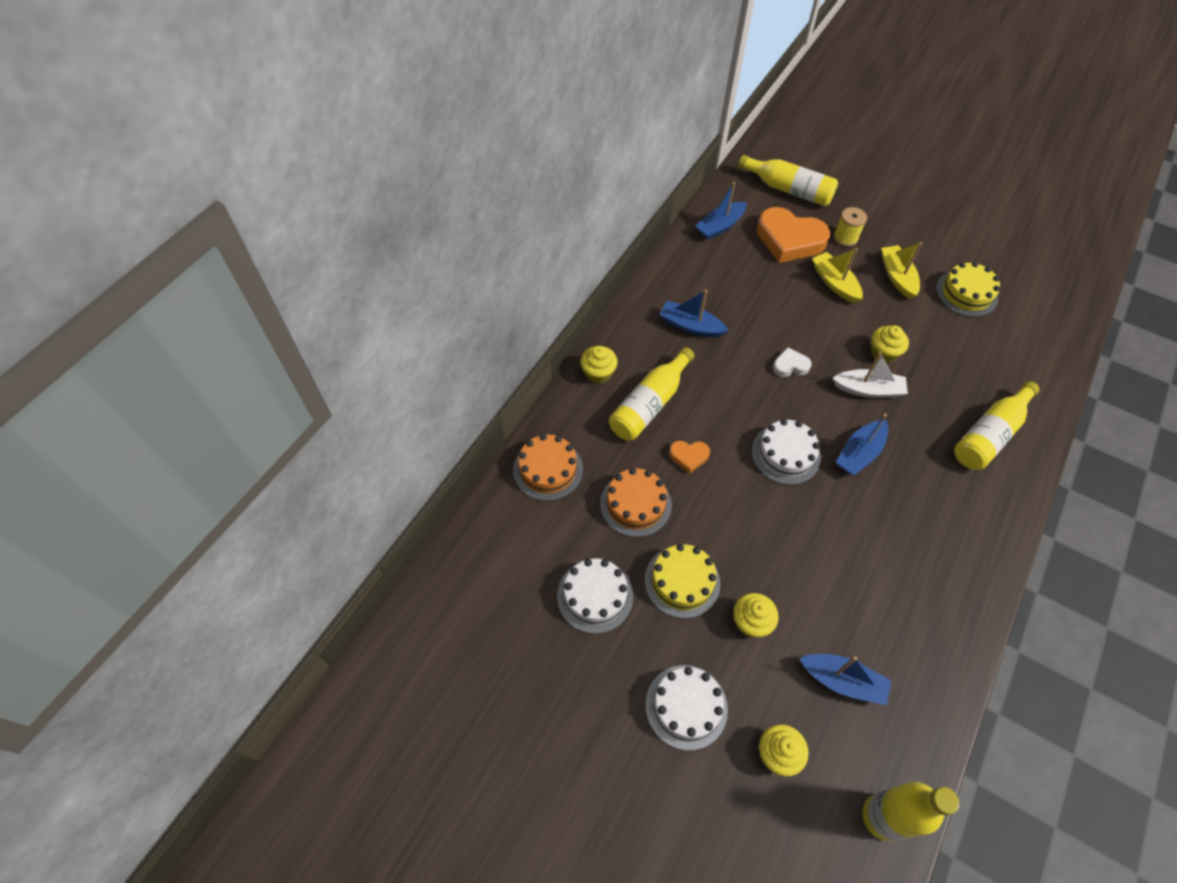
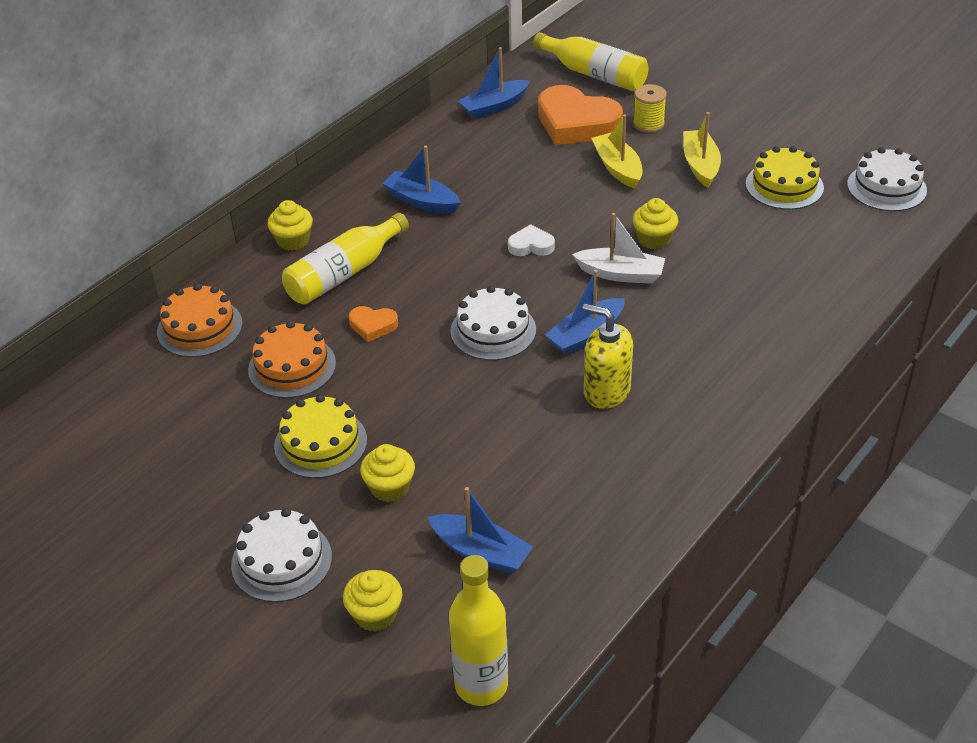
camera: 10 degrees right, 15 degrees down
white cake [557,558,633,634] -> white cake moved to [847,147,927,211]
yellow bottle [954,381,1040,470] -> none
none -> yellow soap dispenser [582,304,633,409]

